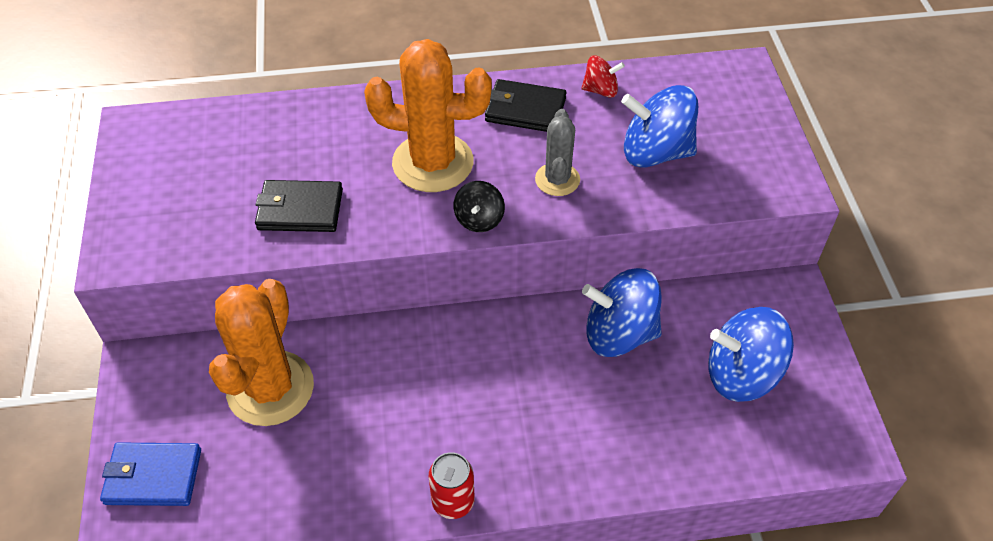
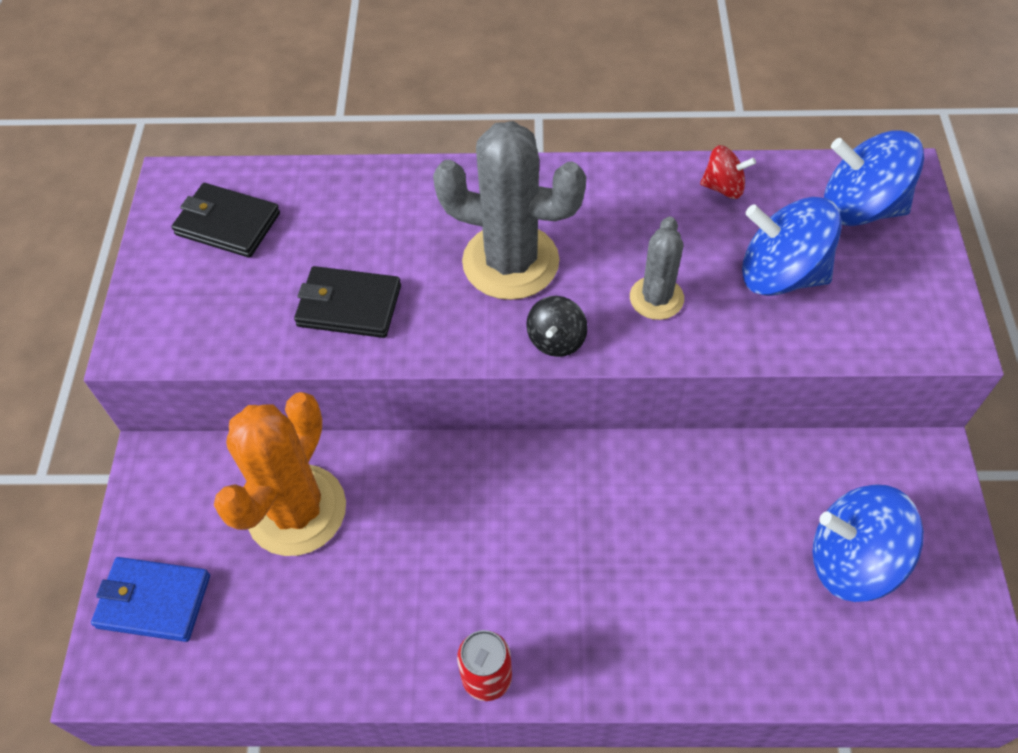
camera: 10 degrees right, 5 degrees up
orange cactus [364,39,492,192] -> grey cactus [433,121,586,300]
black wallet [485,79,566,132] -> black wallet moved to [172,183,280,258]
blue spinning top [582,268,662,357] -> blue spinning top moved to [824,130,924,226]

